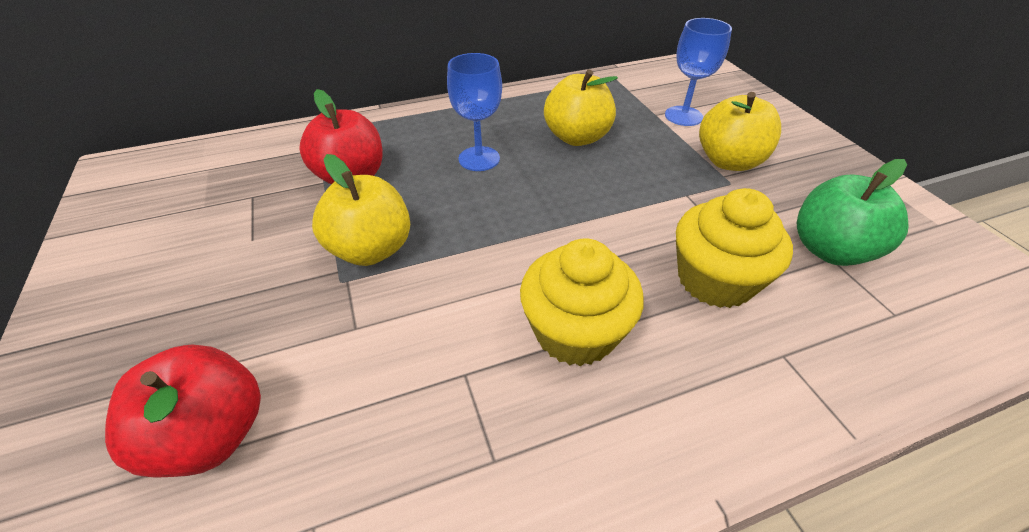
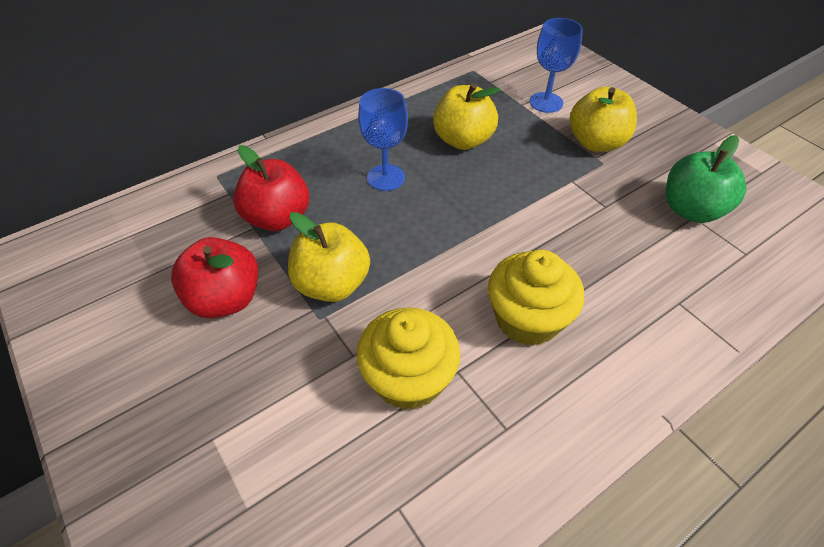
camera: 15 degrees left, 5 degrees up
red apple [105,344,261,478] -> red apple moved to [171,237,258,319]
yellow cupcake [676,188,793,308] -> yellow cupcake moved to [356,307,460,410]

